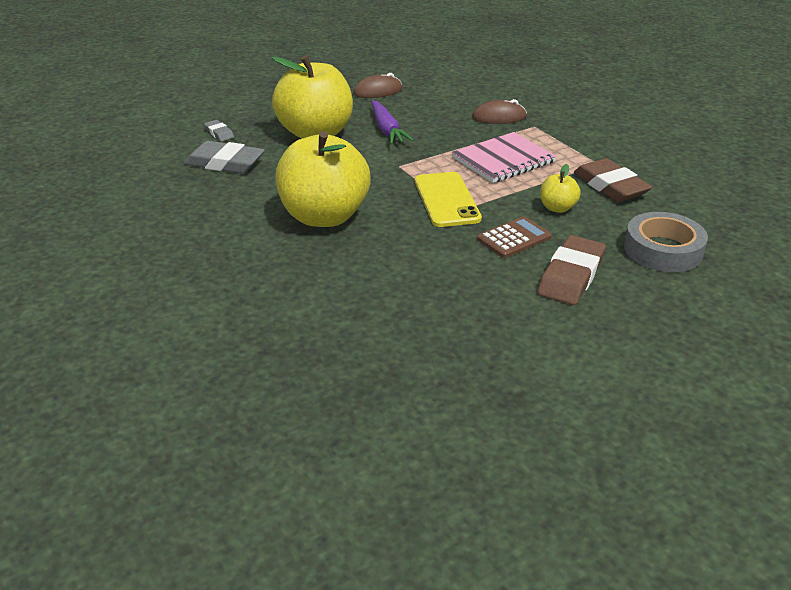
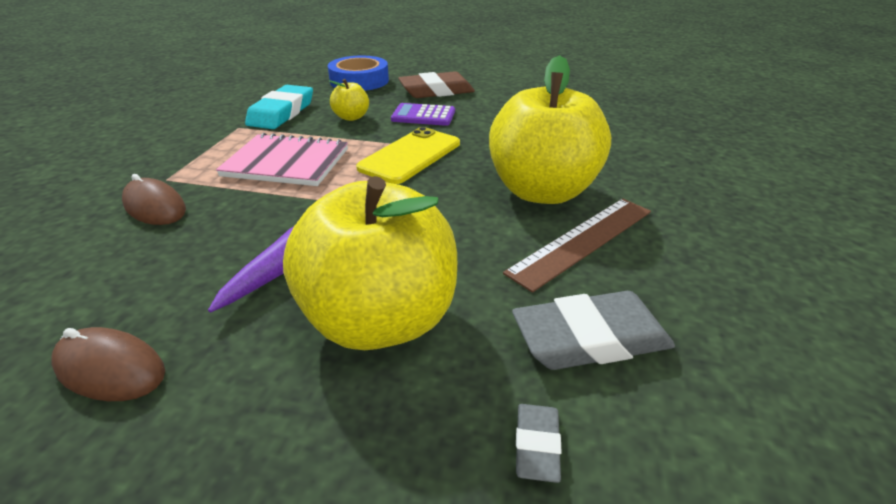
camera: 135 degrees left, 0 degrees up
grey eraser [184,141,265,174] -> grey eraser turned 75 degrees counterclockwise [512,291,675,370]
brown calculator [477,216,552,258] -> purple calculator [391,103,455,126]
brown eraser [574,158,652,202] -> turquoise eraser [245,85,313,129]
grey tape [624,212,708,272] -> blue tape [328,56,389,91]
none -> brown ruler [503,199,651,293]

